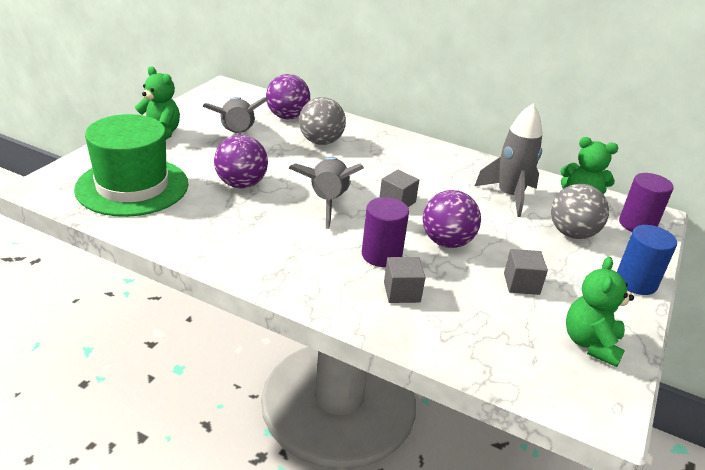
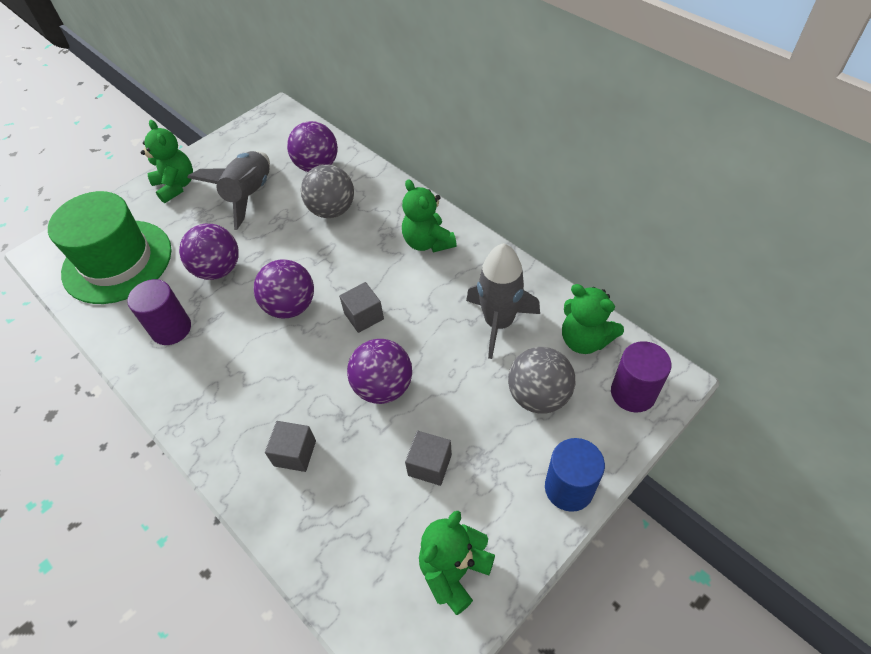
camera: 25 degrees right, 20 degrees up
grey rocket [289,157,364,229] -> purple ball [254,259,314,319]
purple cylinder [362,197,409,267] -> purple cylinder moved to [127,279,191,345]
none -> green teddy bear [402,179,457,253]

